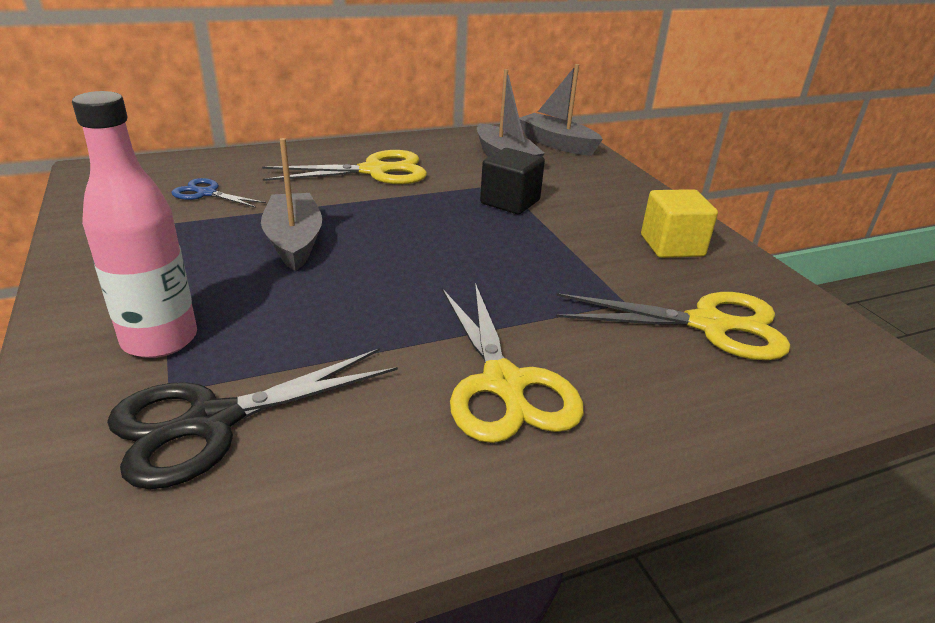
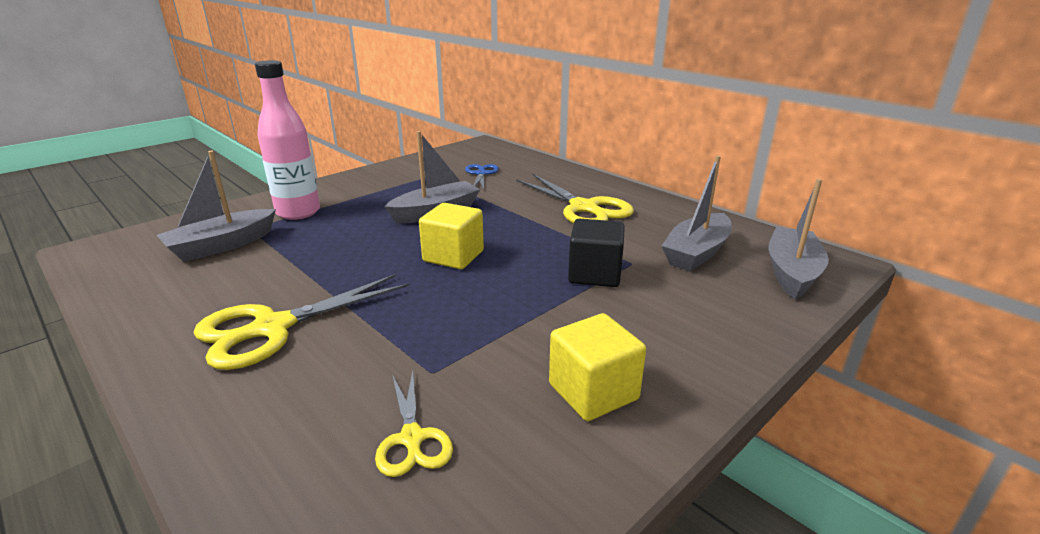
camera: 70 degrees right, 5 degrees down
black scissors [107,348,398,489] -> grey boat [157,151,276,262]
yellow scissors [556,292,790,360] -> yellow scissors [375,370,453,477], size x0.55
none -> yellow cube [419,203,484,269]

